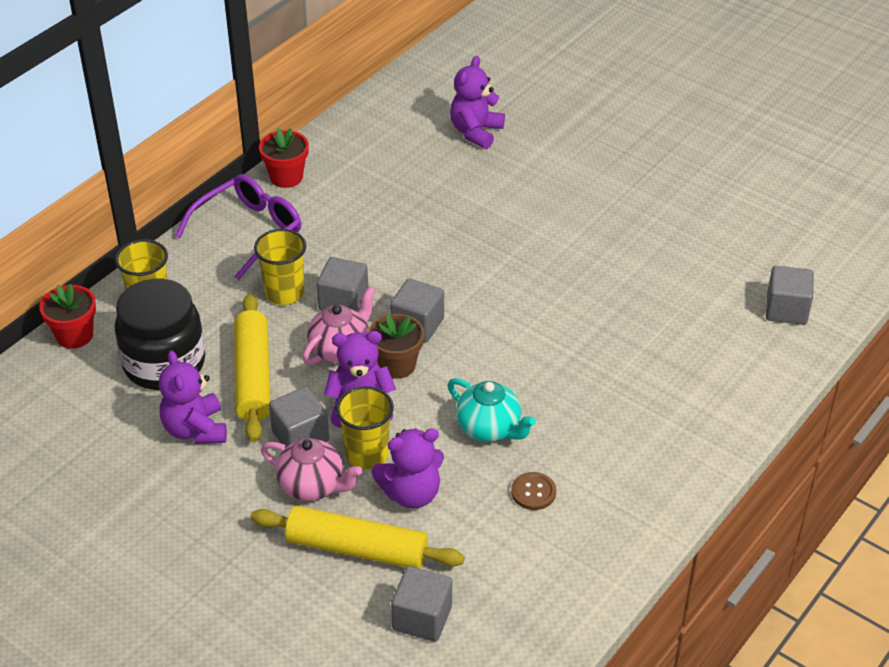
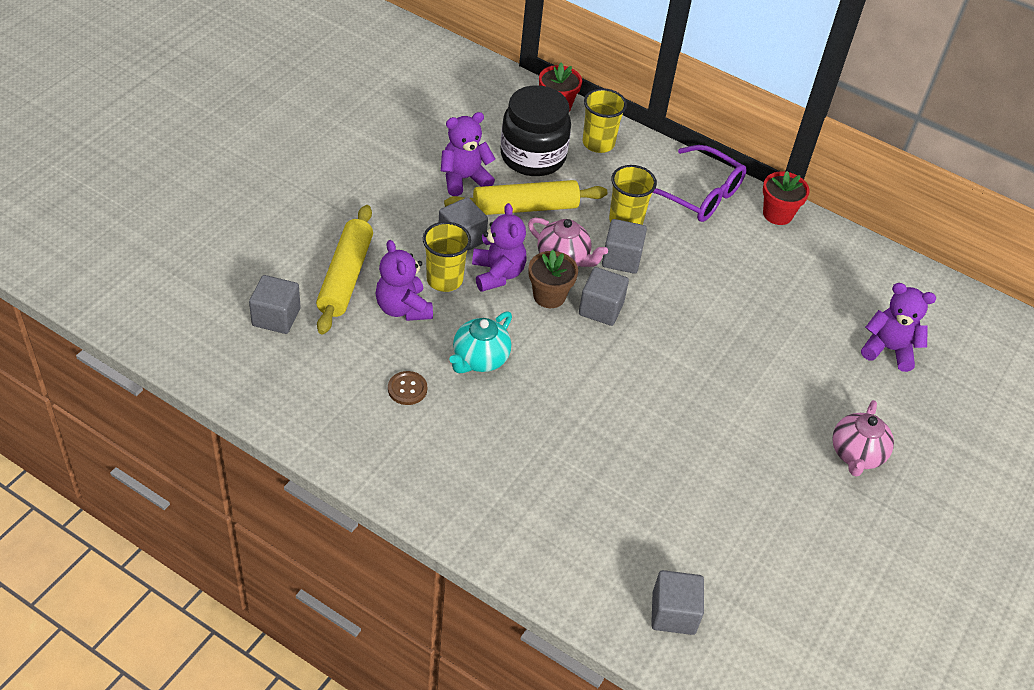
camera: 80 degrees right, 5 degrees up
pink teapot [261,438,362,501] -> pink teapot moved to [832,400,894,476]

